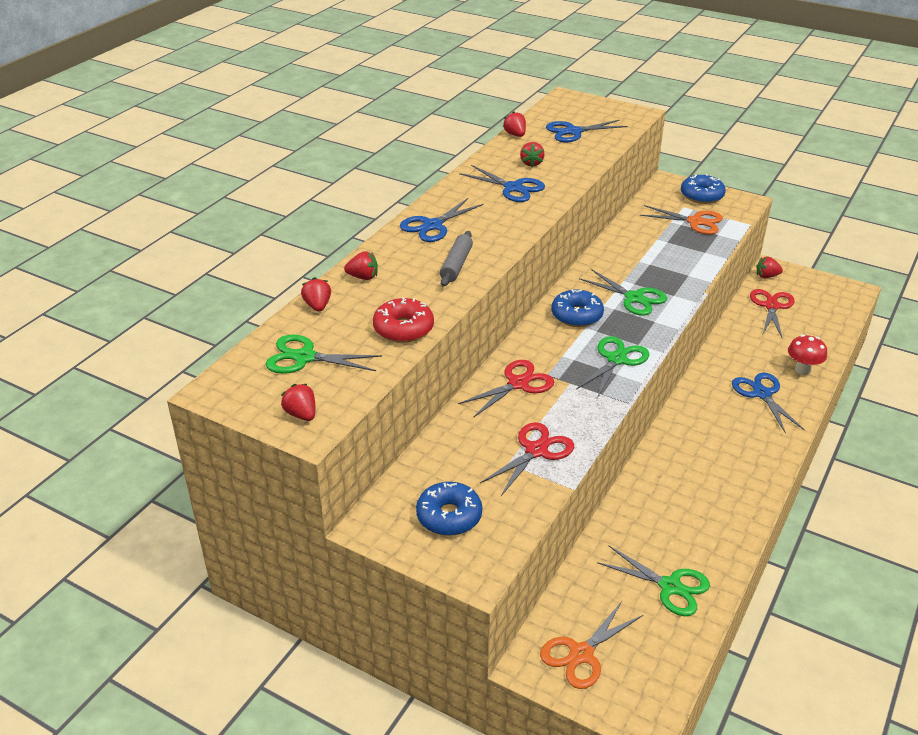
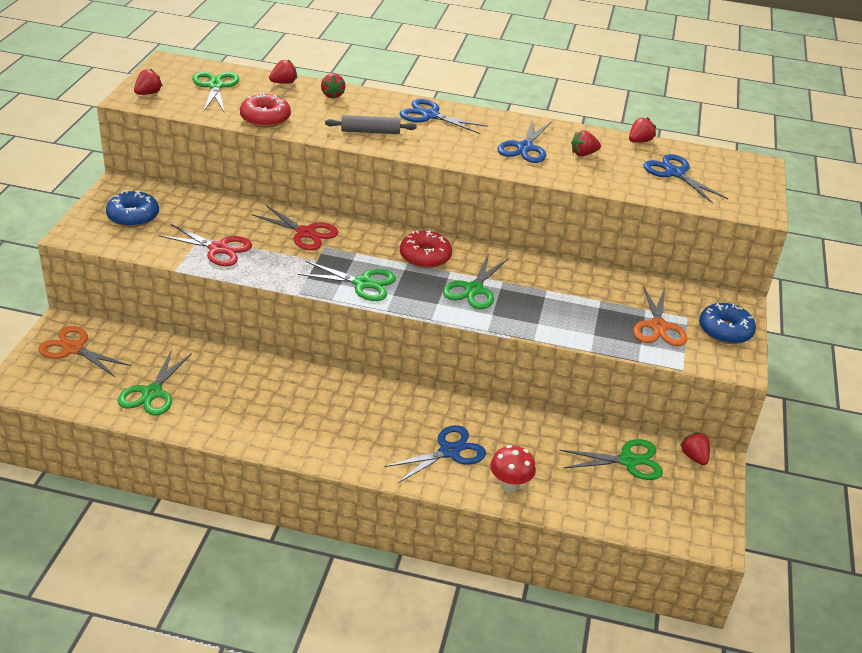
camera: 70 degrees right, 0 degrees up
blue donut [551,289,604,327] -> red donut [400,230,452,268]
red scissors [750,289,795,337] -> green scissors [559,439,663,480]

